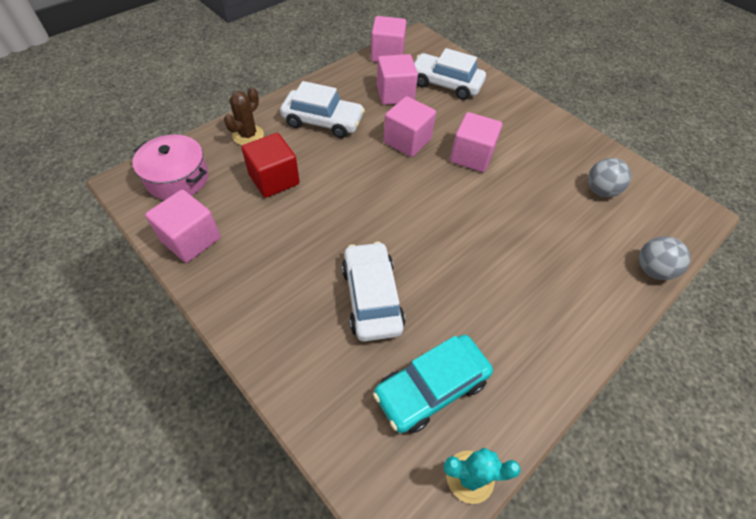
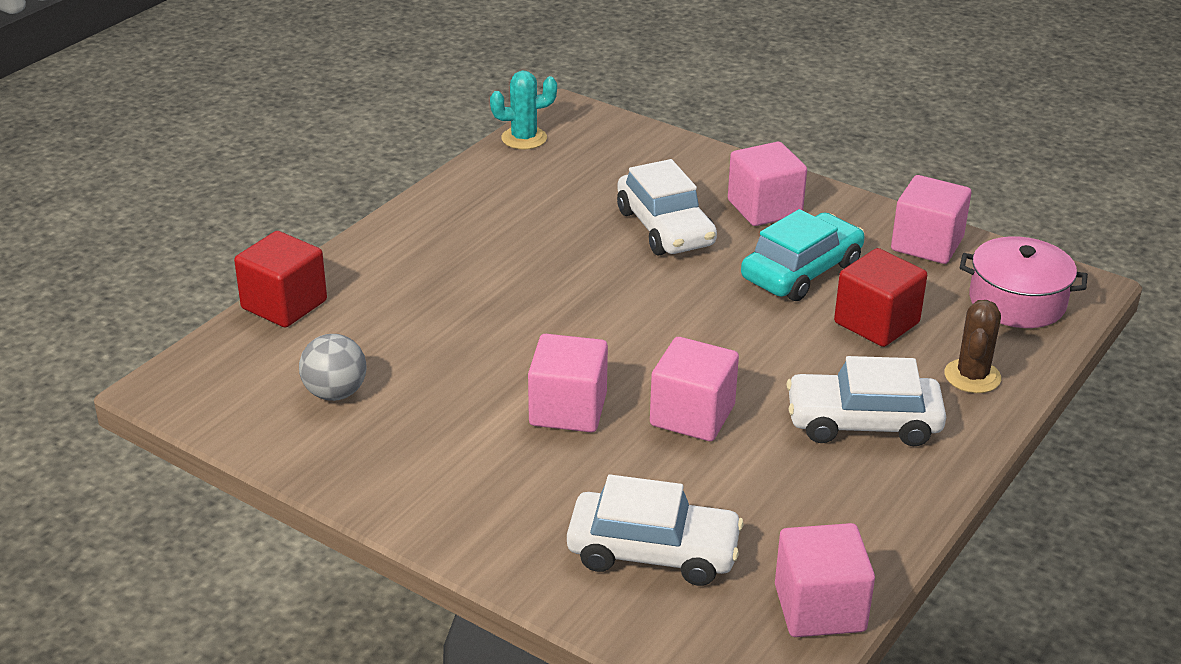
camera: 170 degrees right, 20 degrees down
turquoise car [373,335,493,433] -> turquoise car moved to [741,209,865,301]
pink cube [377,54,418,105] -> pink cube moved to [728,142,807,226]
grey ball [639,236,691,280] -> red cube [234,231,327,328]

